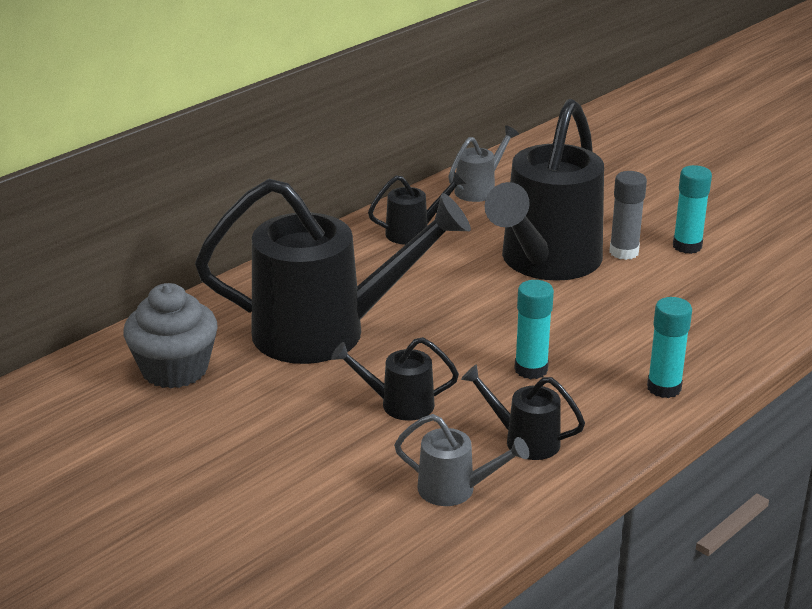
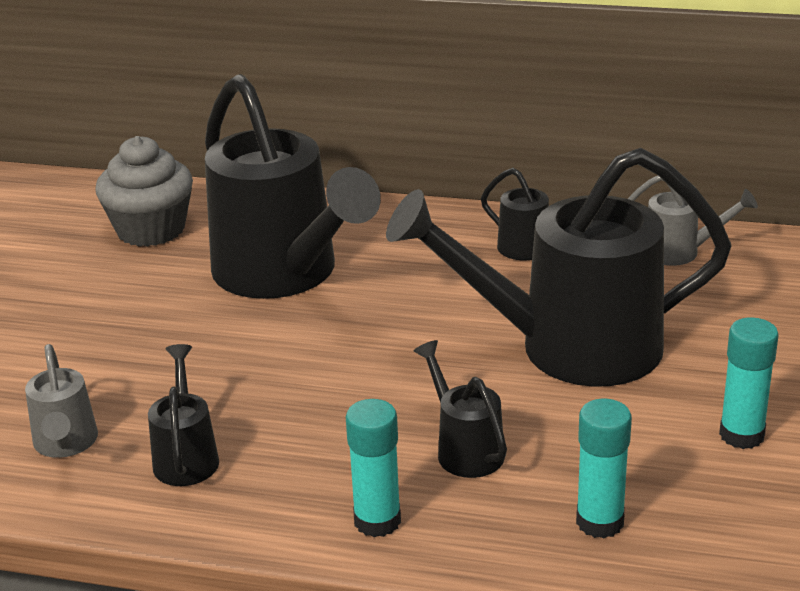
camera: 60 degrees right, 0 degrees up
black watering can [331,337,459,421] -> black watering can moved to [414,340,507,478]
turquoise glue stick [514,280,554,379] -> turquoise glue stick moved to [576,399,632,538]
grey glue stick [609,171,647,260] -> none

